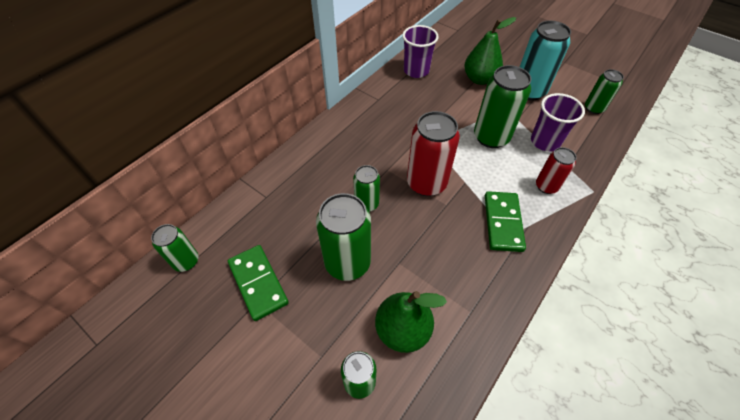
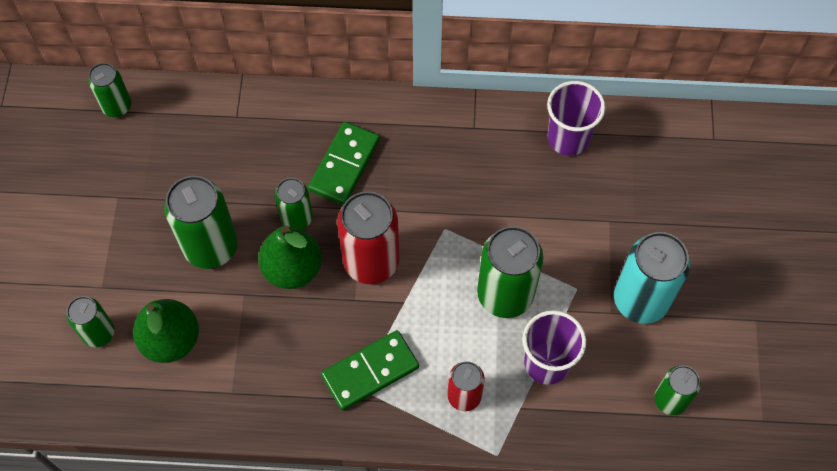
camera: 55 degrees right, 10 degrees up
green domino [228,245,289,321] -> green domino moved to [308,122,380,205]
green pear [465,17,516,85] -> green pear moved to [258,226,322,289]

